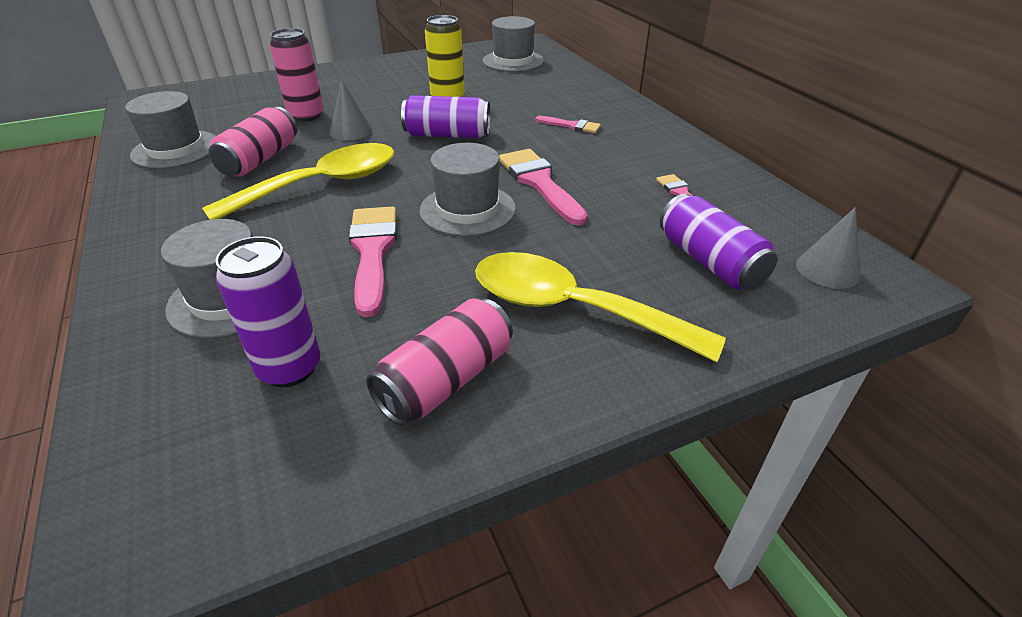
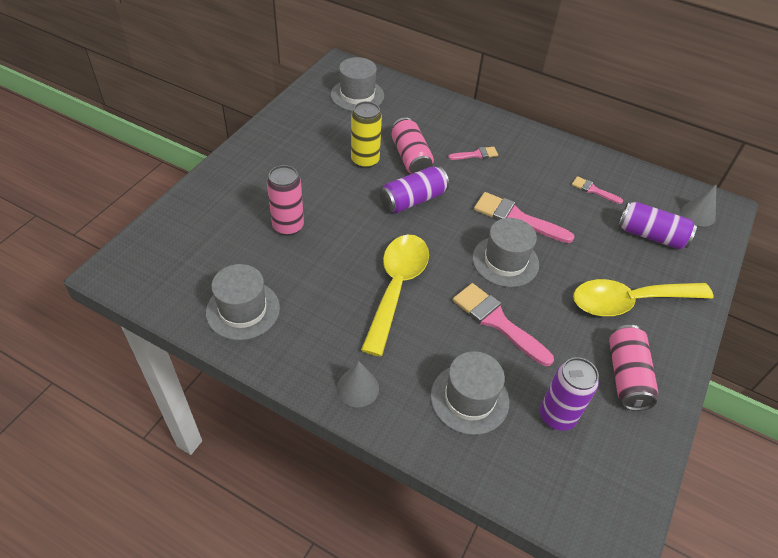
camera: 40 degrees left, 10 degrees up
pink can [208,107,297,177] -> pink can moved to [392,117,434,174]
grey cone [330,80,372,140] -> grey cone moved to [337,361,379,407]

